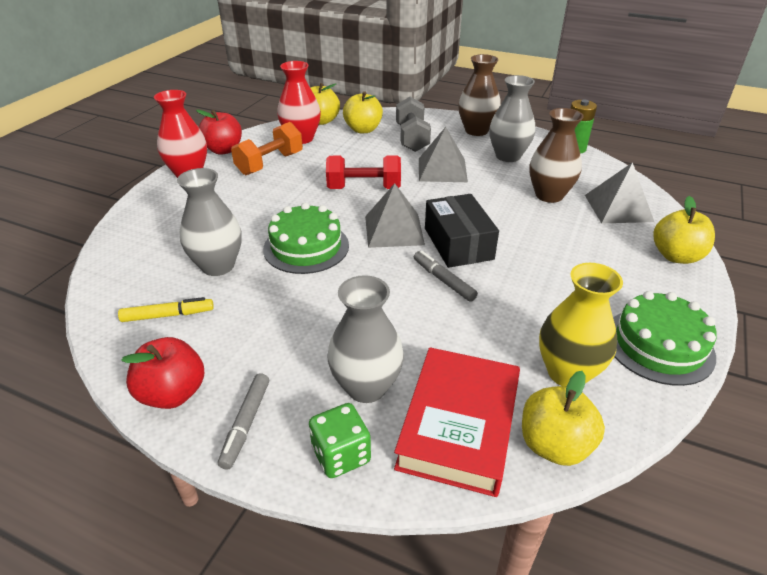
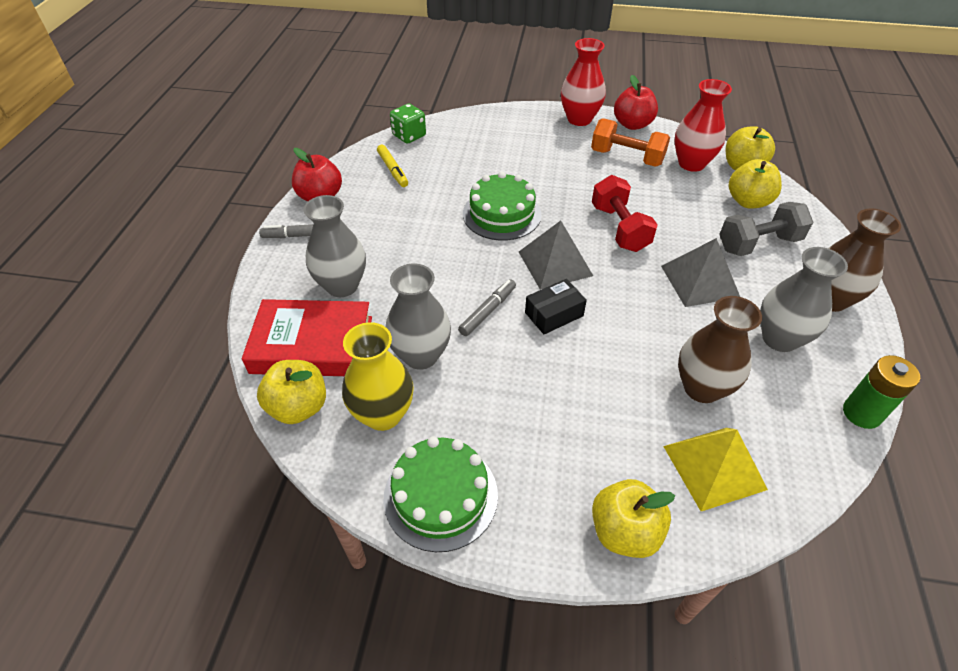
camera: 75 degrees right, 10 degrees up
grey vase [177,168,242,276] -> grey vase moved to [386,263,451,370]
green dice [309,403,371,478] -> green dice moved to [390,104,426,144]
black box [425,194,499,268] -> black box [525,279,587,334], size x0.65
grey pyramid [585,162,654,223] -> yellow pyramid [663,428,768,511]

